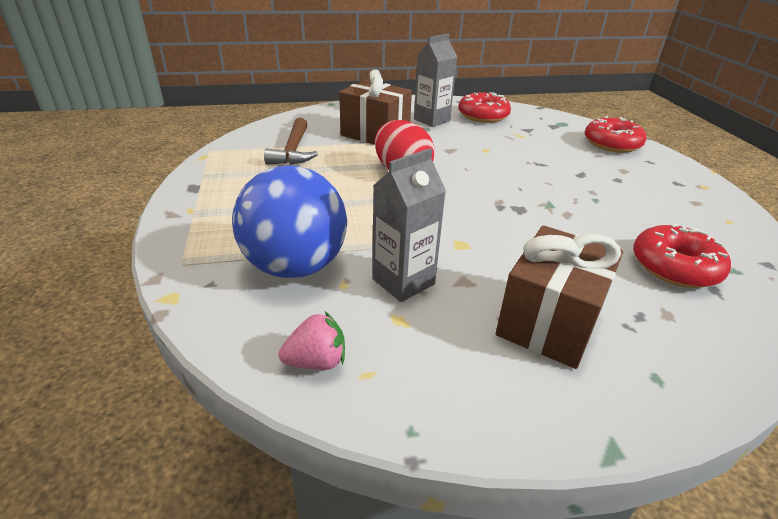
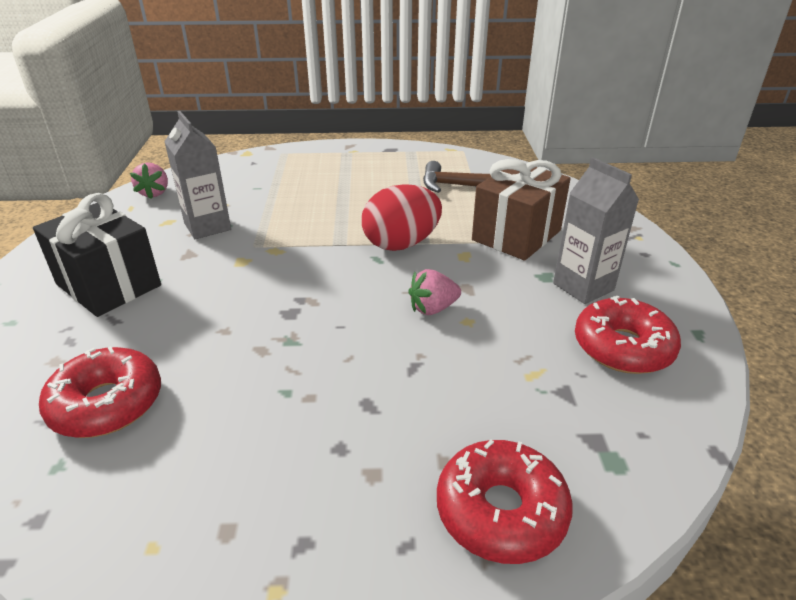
camera: 100 degrees right, 0 degrees up
blue ball [232,165,347,279] -> none
brown gift [496,225,623,369] -> black gift [33,193,161,317]
none -> pink strawberry [408,269,461,315]

